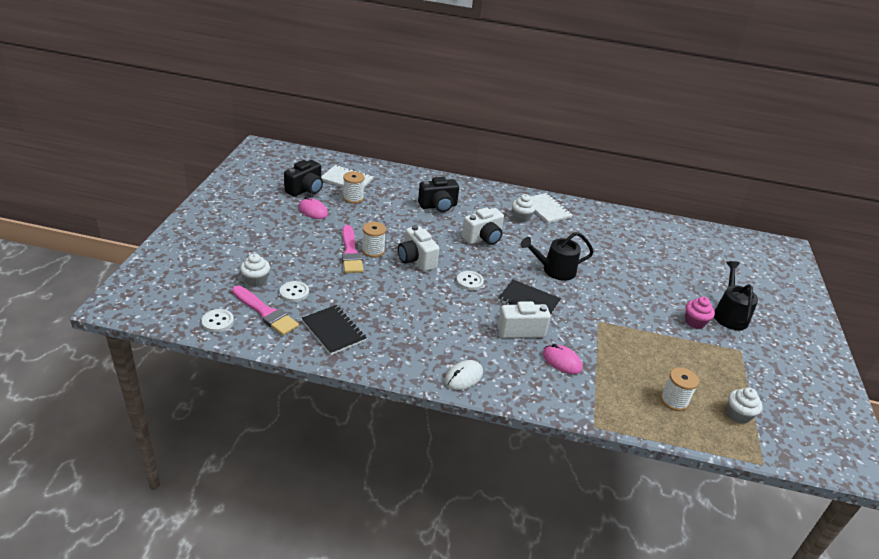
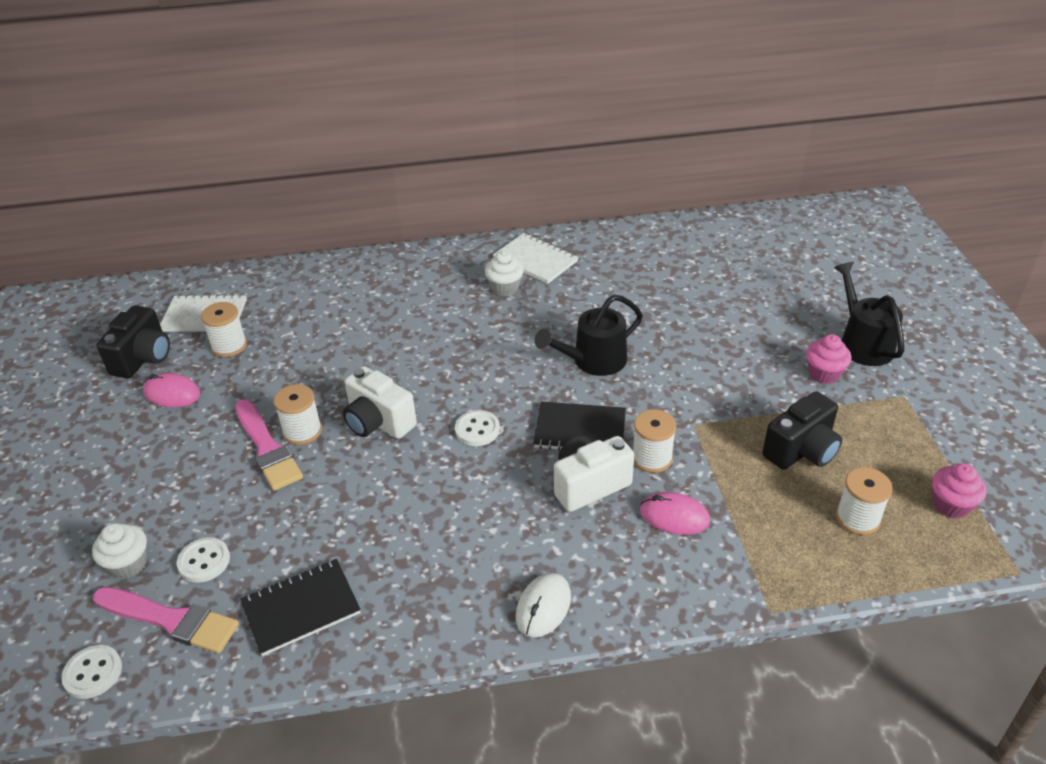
camera: 15 degrees left, 5 degrees up
black notebook [302,305,366,355] -> black notebook turned 60 degrees counterclockwise [240,559,361,656]
black camera [418,177,459,212] -> black camera moved to [763,391,842,470]
white camera [462,207,504,245] -> none
white cupcake [727,387,763,424] -> pink cupcake [932,463,986,519]
none -> white spool [633,409,676,473]

